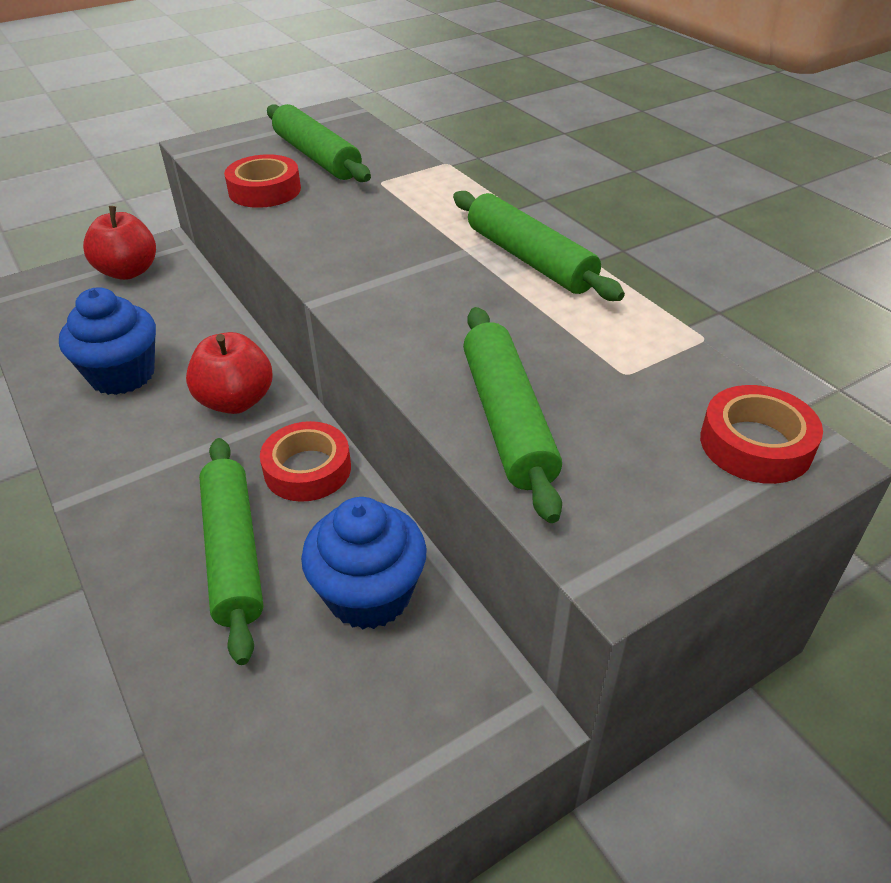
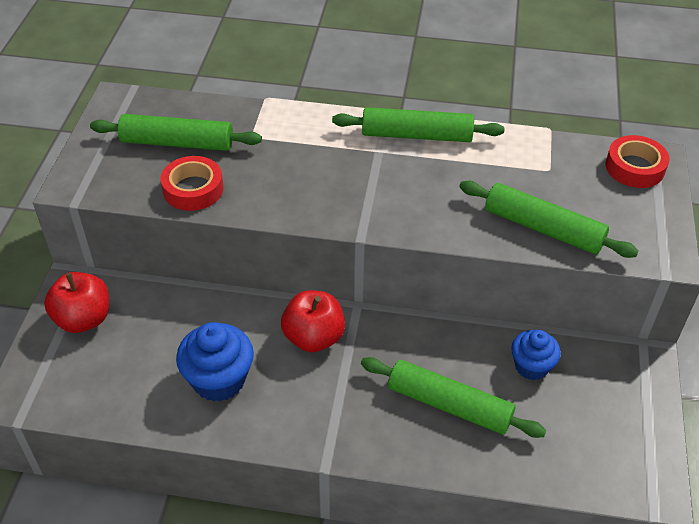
camera: 50 degrees left, 5 degrees up
red tape [260,421,351,502] -> none
blue cupcake [301,497,427,629] -> blue cupcake [511,330,561,380], size x0.65

